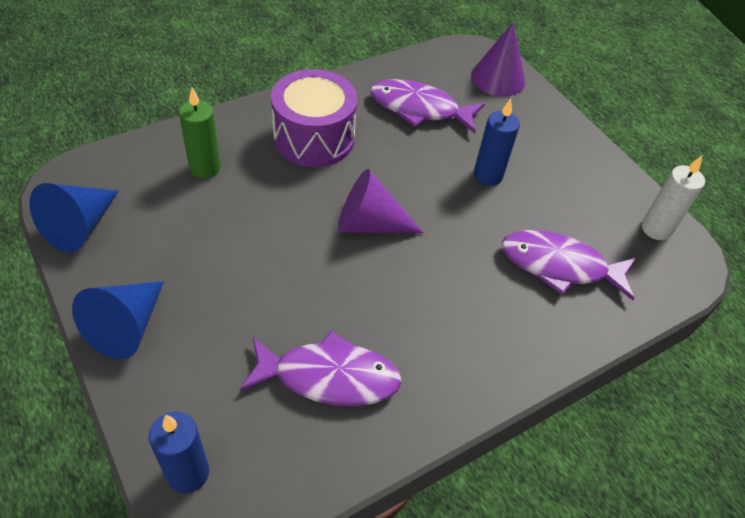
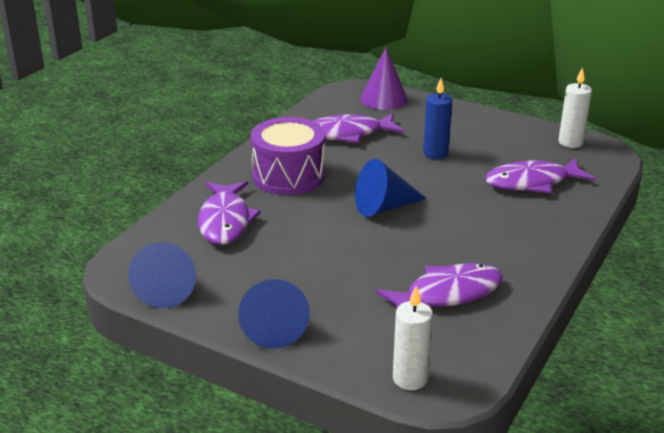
camera: 25 degrees left, 20 degrees down
blue candle [149,412,209,493] -> white candle [393,286,433,390]
green candle [179,88,221,179] -> purple fish [198,181,261,245]
purple cone [338,169,424,233] -> blue cone [355,159,427,217]

